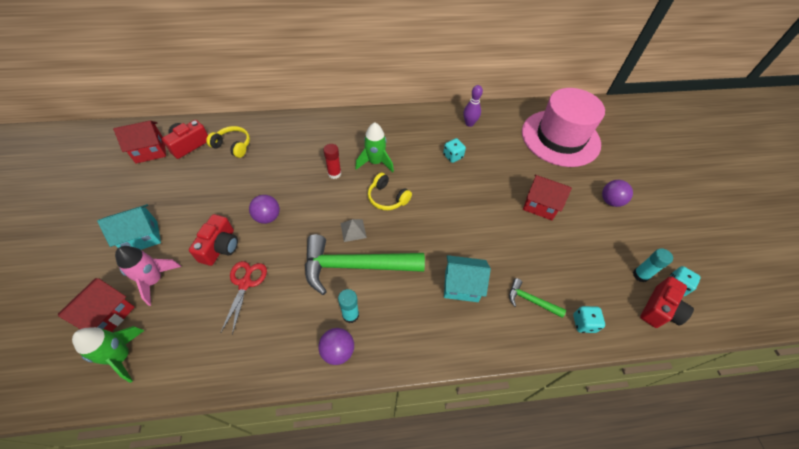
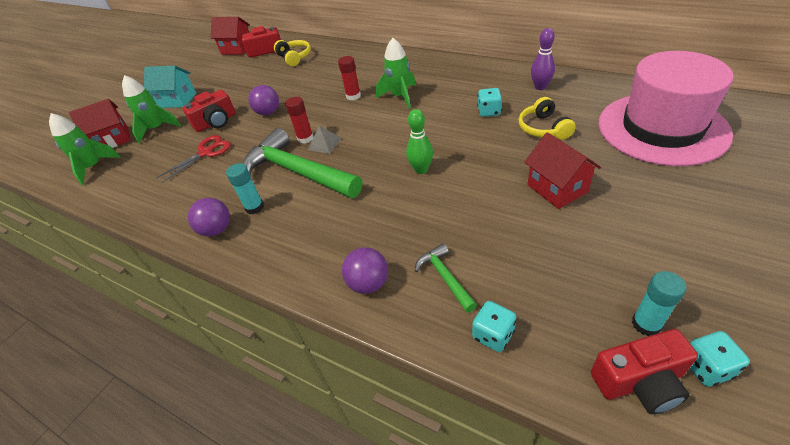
camera: 45 degrees right, 10 degrees down
pink rocket [115,246,181,306] -> green rocket [122,75,181,144]
yellow headphones [368,173,412,210] -> yellow headphones moved to [519,97,576,140]
turquoise house [444,255,491,302] -> none
purple ball [602,180,633,207] -> purple ball moved to [342,247,388,294]
none -> red glue stick [285,97,314,144]
none -> green bowling pin [406,109,433,174]

